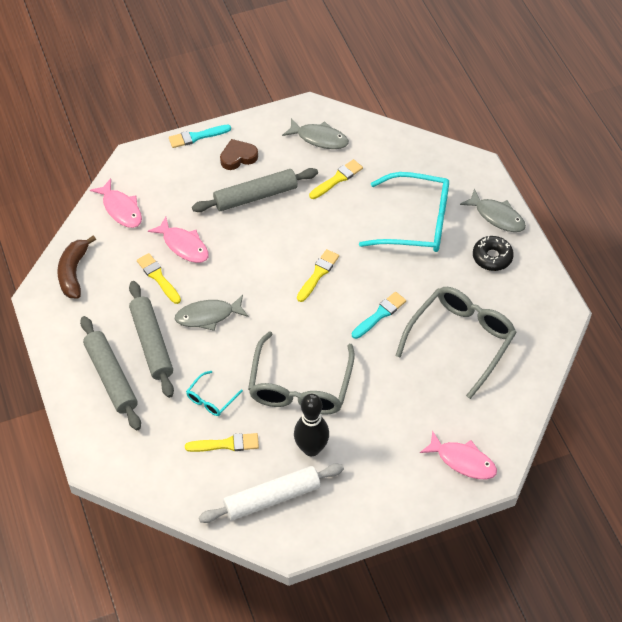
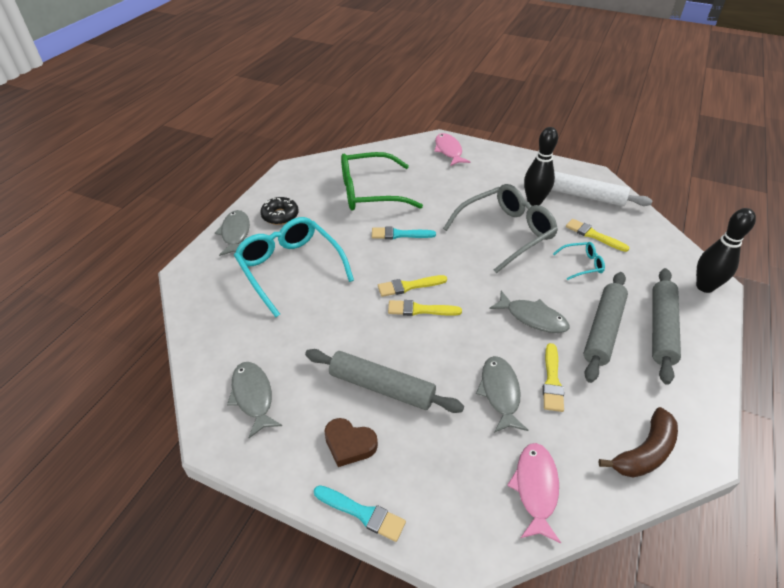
camera: 135 degrees left, 10 degrees down
pink fish [148,217,209,263] -> grey fish [476,356,528,433]
yellow brush [309,159,363,199] -> yellow brush moved to [388,300,462,316]
grey glasses [395,287,517,399] -> green glasses [341,152,423,211]
none -> black bowling pin [696,208,756,293]

